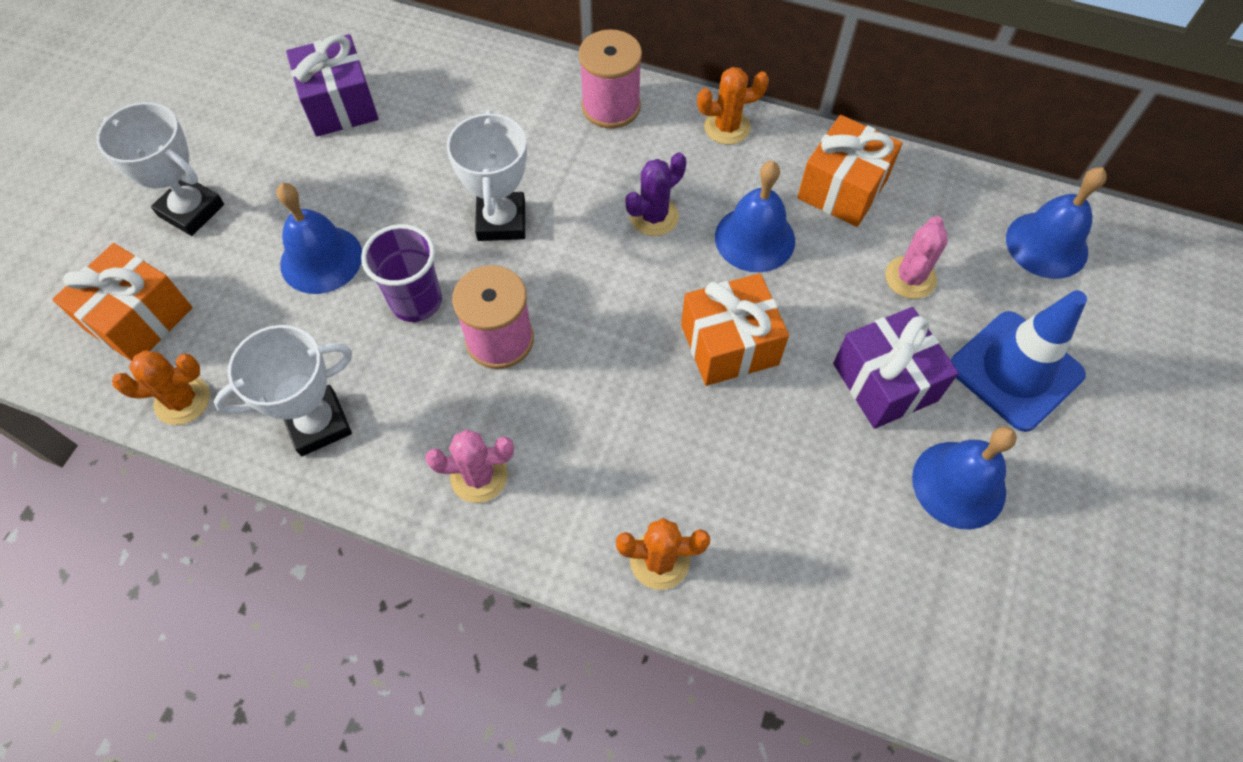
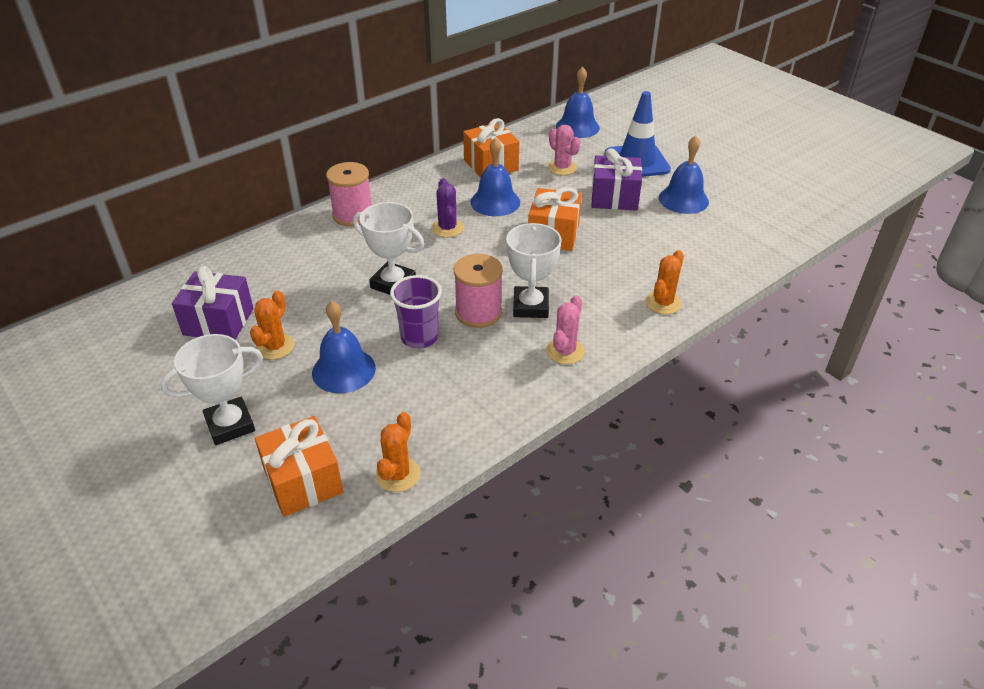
camera: 60 degrees left, 20 degrees down
white trophy [214,325,352,456] -> white trophy moved to [506,223,562,318]
orange cactus [697,67,769,145] -> orange cactus moved to [250,290,295,360]

